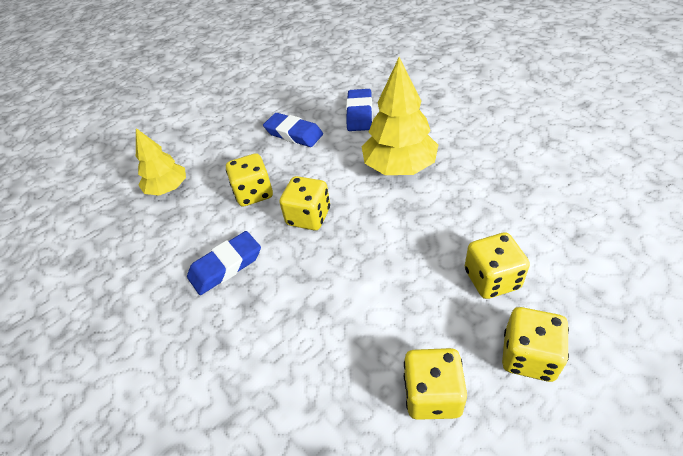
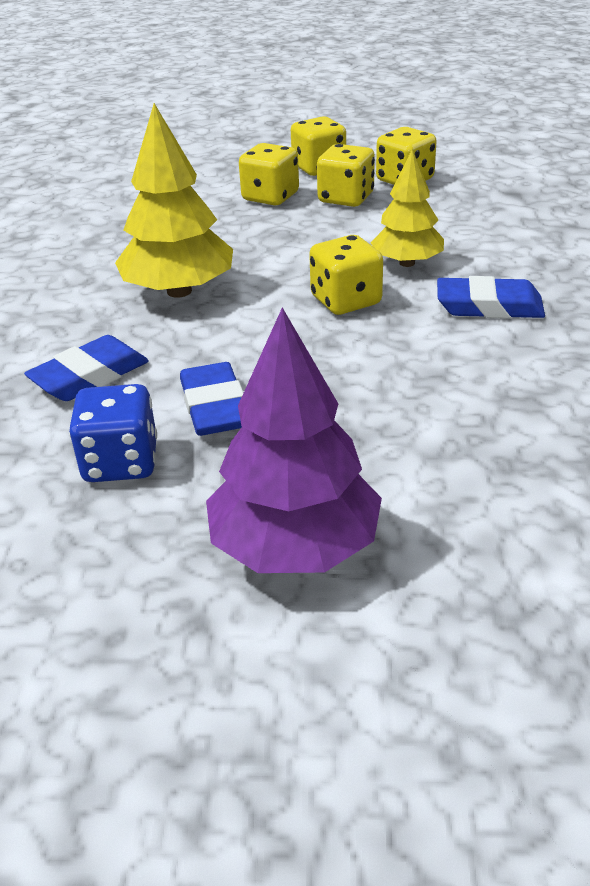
camera: 140 degrees left, 10 degrees down
yellow tree [136,128,186,196] -> yellow tree moved to [371,149,444,267]
yellow dice [226,153,273,207] -> yellow dice moved to [317,144,375,207]
none -> blue dice [69,384,157,482]
none -> purple tree [206,307,382,573]

